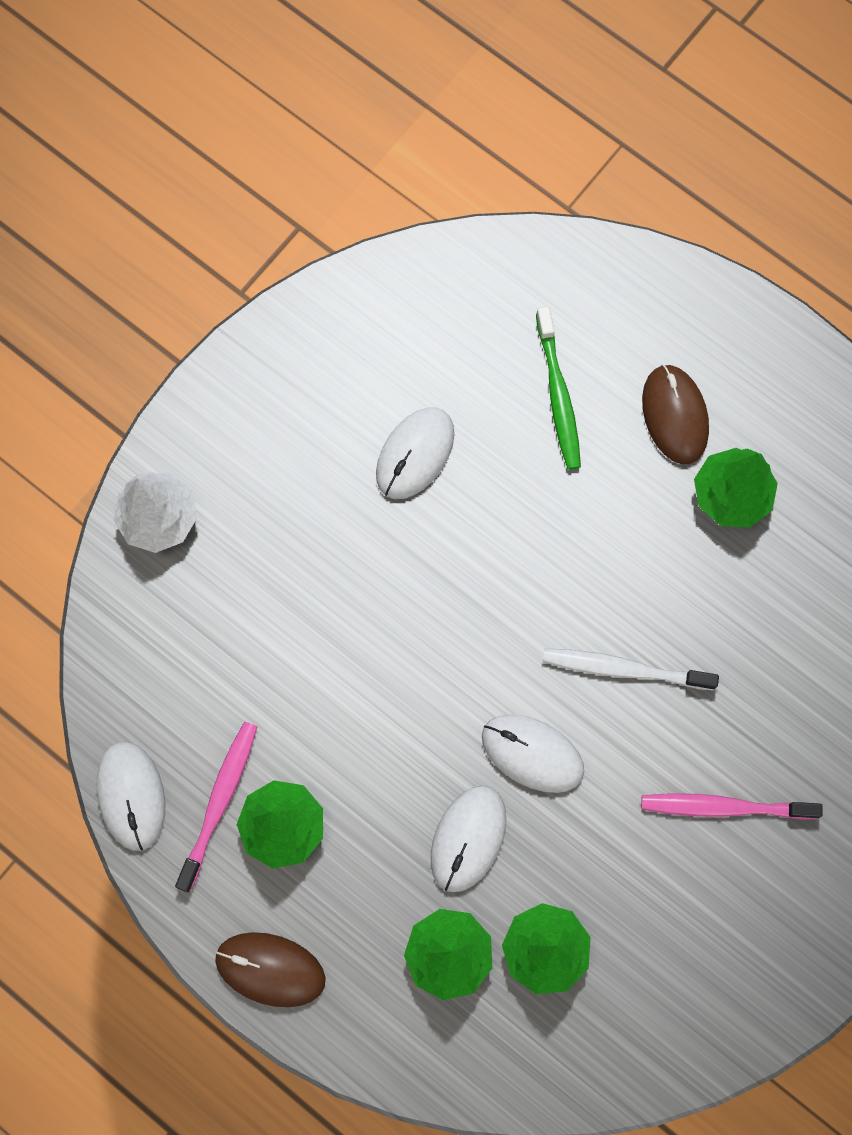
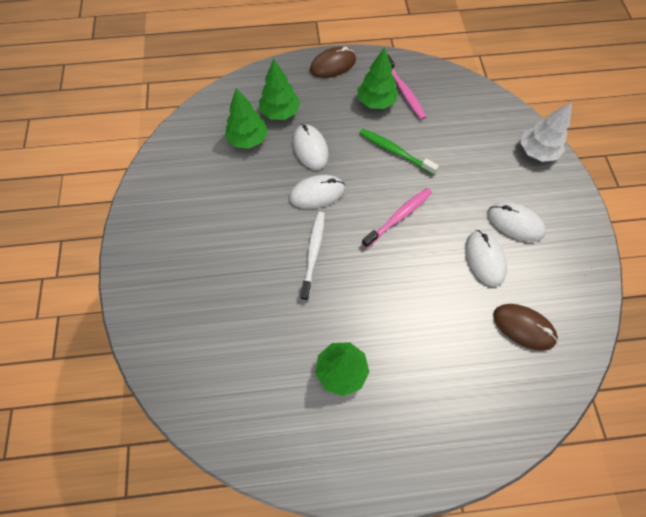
camera: 135 degrees right, 10 degrees down
white mouse [96,742,166,851] -> white mouse moved to [488,202,546,242]
green toothbrush [536,306,581,470] -> green toothbrush moved to [359,128,439,175]
white toothbrush [543,648,719,691] -> white toothbrush turned 45 degrees counterclockwise [300,212,325,301]
pink toothbrush [641,793,822,820] -> pink toothbrush moved to [362,188,432,248]
brown mouse [642,364,709,464] -> brown mouse moved to [493,304,558,351]

